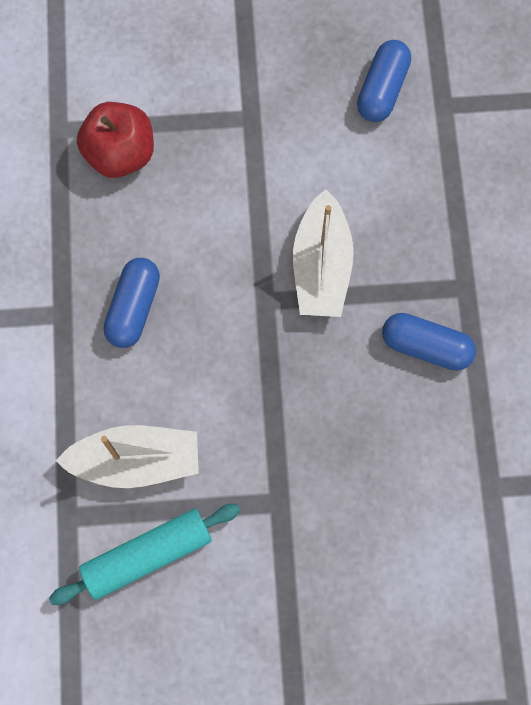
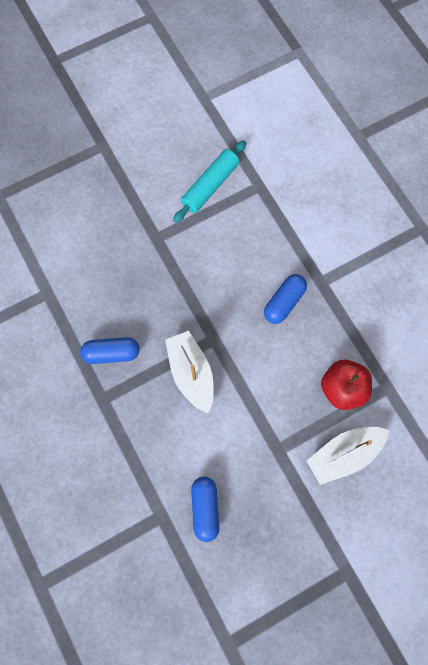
camera: 155 degrees right, 0 degrees up
white boat [55,425,199,488] -> white boat moved to [307,427,389,485]
blue capsule [103,258,160,348] -> blue capsule turned 45 degrees clockwise [264,274,307,324]

